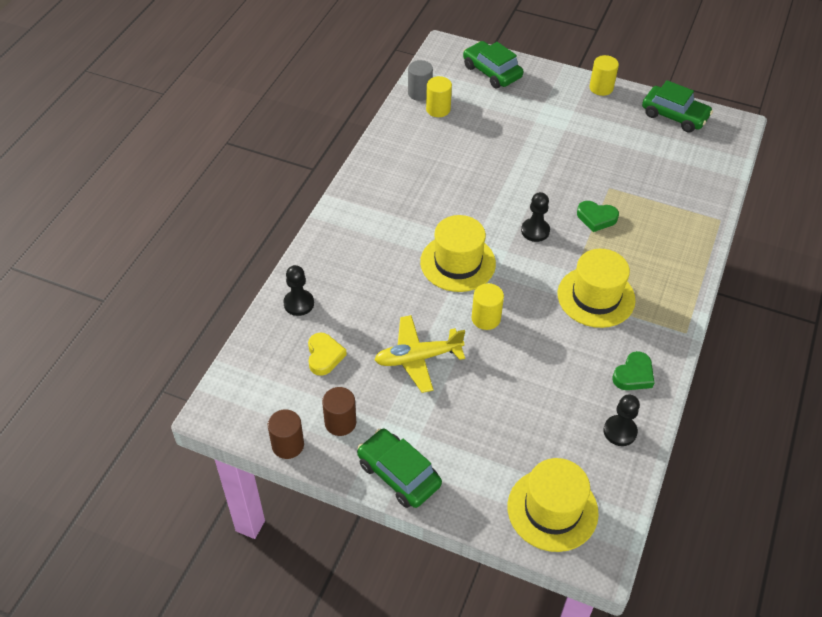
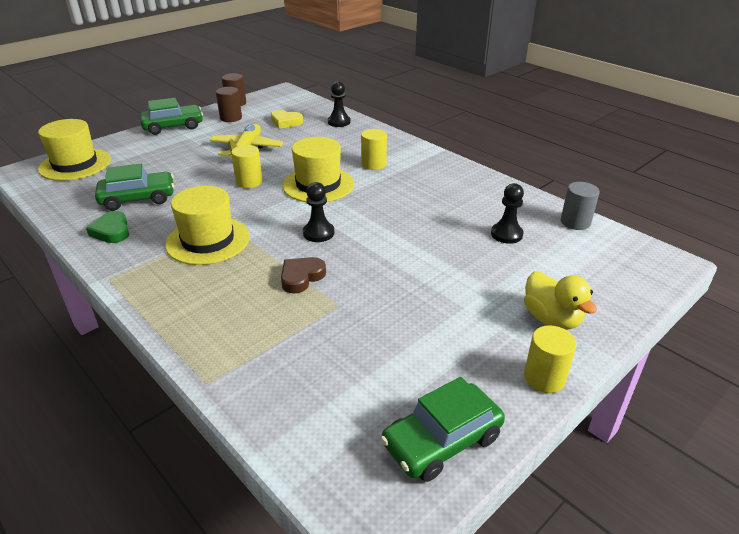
camera: 115 degrees right, 15 degrees down
yellow cylinder [426,76,452,117] -> yellow cylinder moved to [361,129,387,170]
green car [463,41,523,88] -> green car moved to [95,164,174,211]
green heart [577,201,619,232] -> brown heart [281,257,326,293]
black pawn [604,395,640,446] -> black pawn moved to [491,183,524,244]
none -> yellow duck [524,271,597,330]

